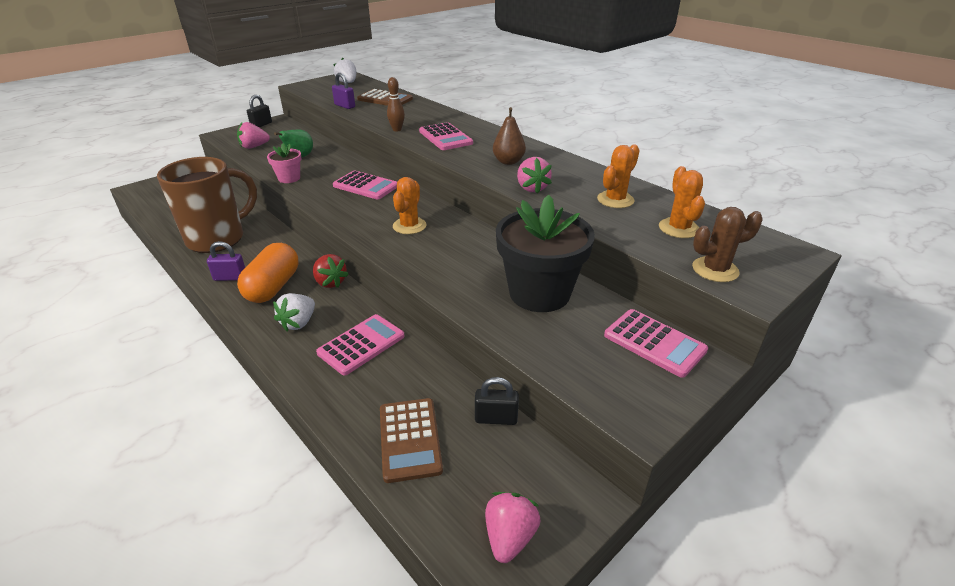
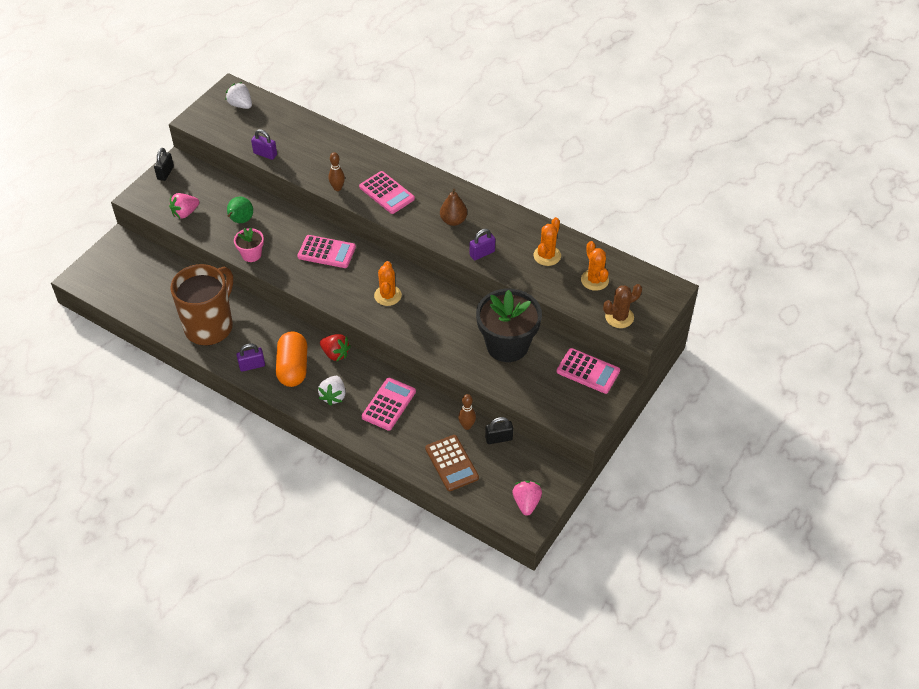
camera: 15 degrees left, 15 degrees up
brown calculator [357,89,413,106] -> none
pink strawberry [517,157,552,194] -> purple padlock [469,229,495,260]
none -> brown bowling pin [458,394,476,430]

